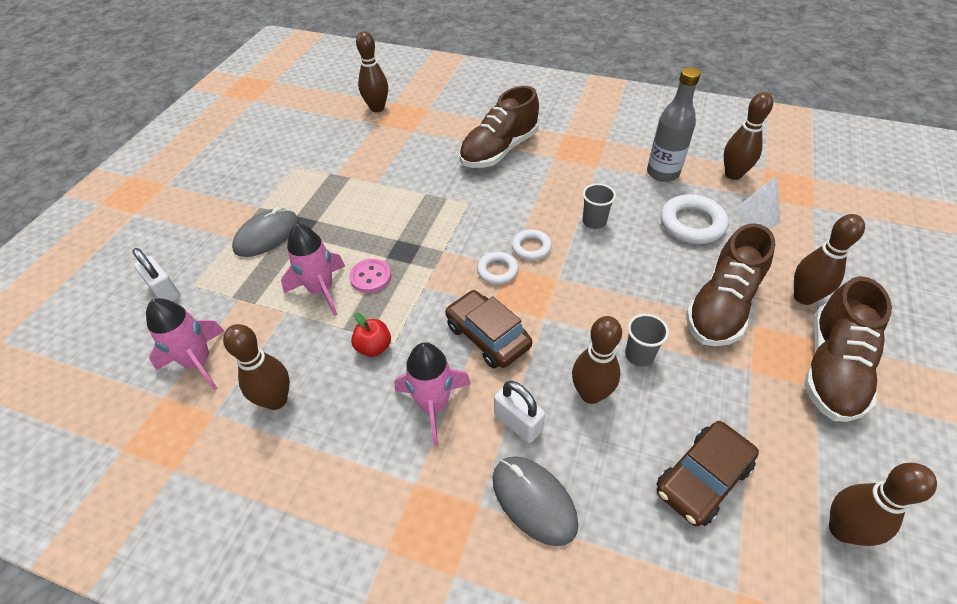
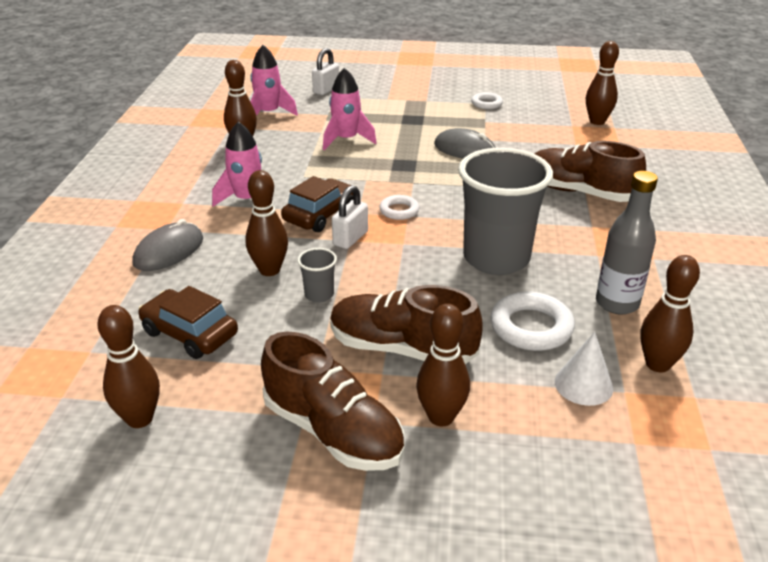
camera: 75 degrees right, 15 degrees down
grey mouse [232,207,299,257] -> grey mouse moved to [434,128,496,159]
pink button [349,259,391,293] -> none
red apple [351,313,391,357] -> none
white padlock [494,381,545,443] -> white padlock moved to [332,185,368,249]
white ring [512,229,552,260] -> white ring moved to [471,92,503,109]
grey cup [583,183,616,229] -> grey cup [458,148,553,275], size x2.43
brown shoe [804,276,892,422] -> brown shoe turned 150 degrees counterclockwise [261,332,404,471]

